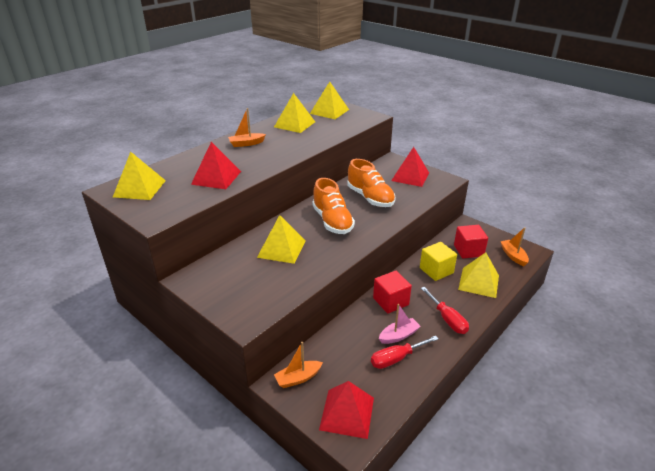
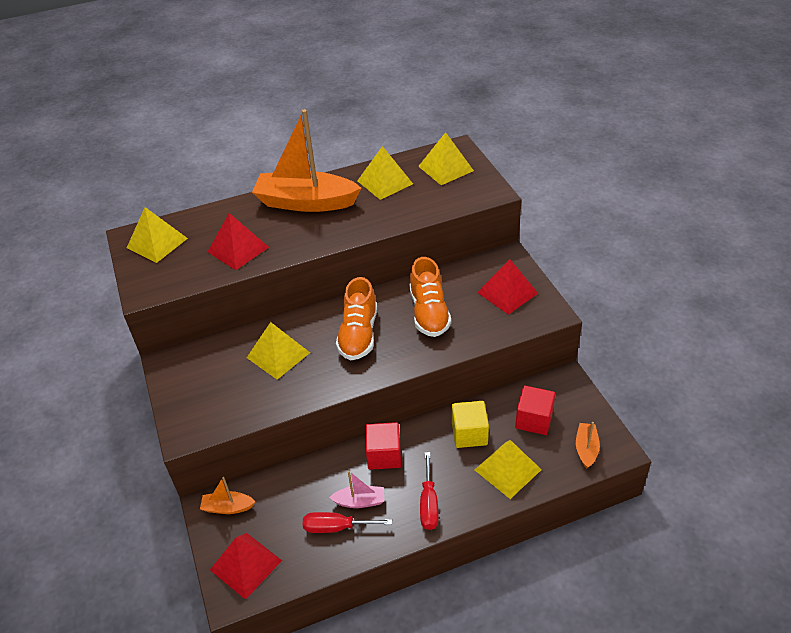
camera: 30 degrees right, 10 degrees up
orange boat [228,108,266,147] -> orange boat [252,109,361,212], size x2.29

